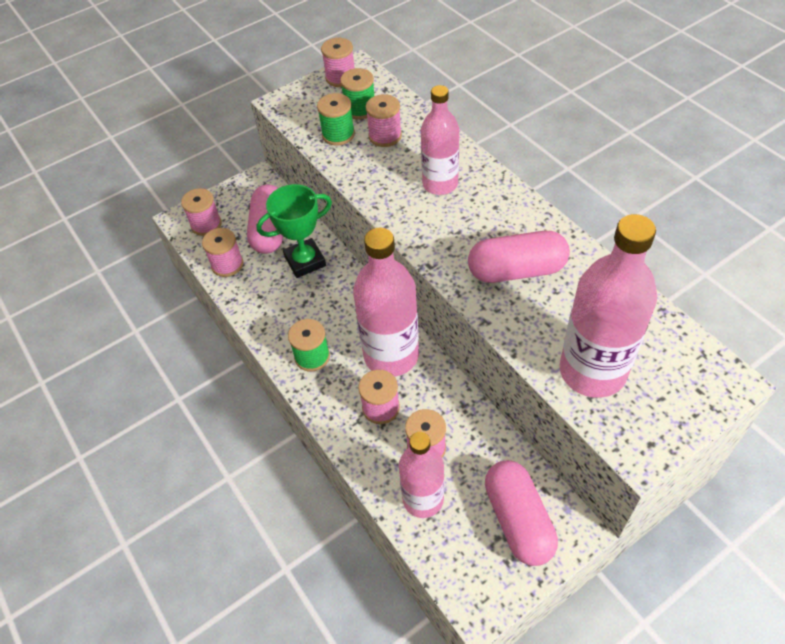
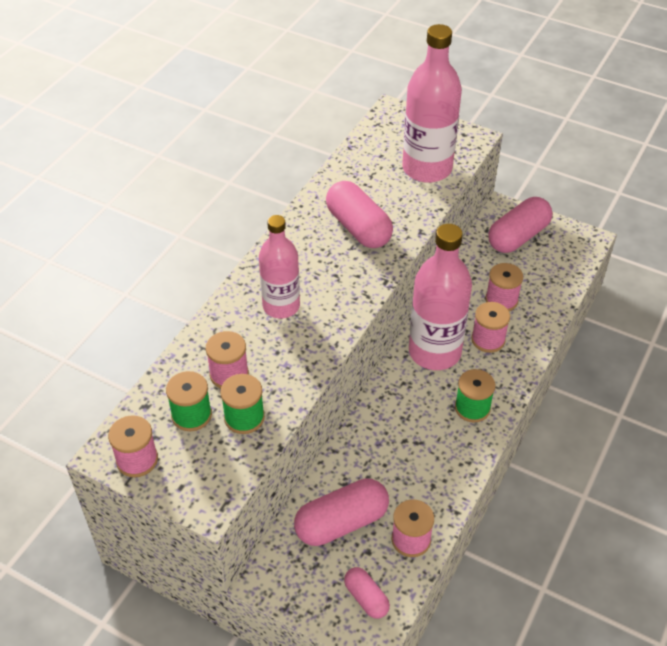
camera: 120 degrees left, 5 degrees down
pink spool [181,188,222,236] -> pink capsule [344,567,390,619]
green trophy [256,184,332,278] -> none
pink bottle [399,432,444,518] -> none

